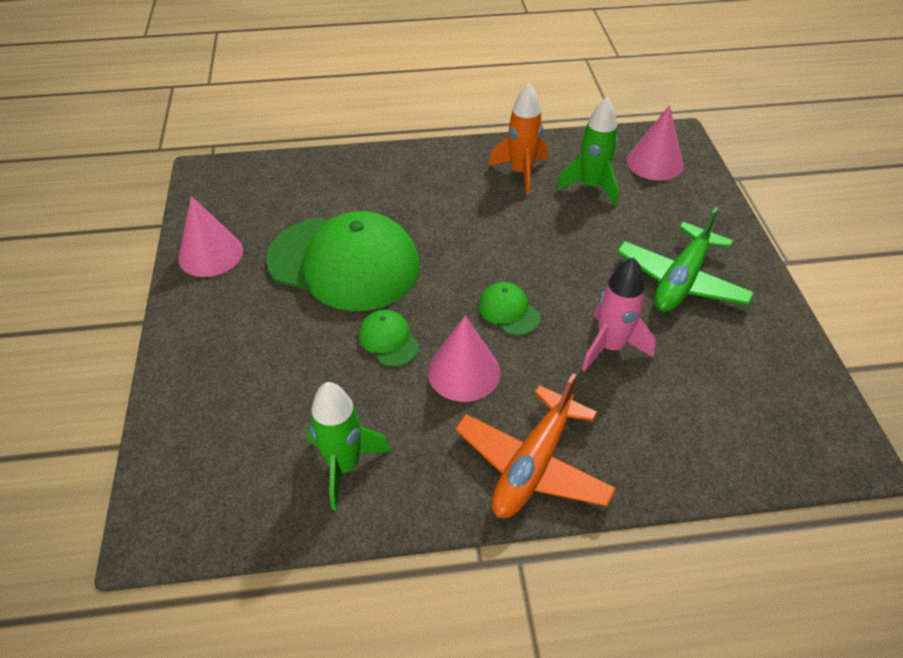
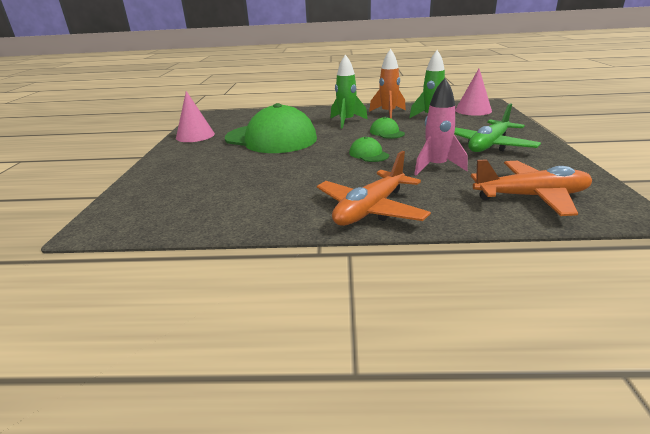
camera: 10 degrees right, 20 degrees down
green rocket [307,382,391,510] -> green rocket moved to [331,54,368,129]
green cap [359,310,419,367] -> green cap moved to [370,117,405,139]
pink cone [428,315,501,402] -> none
none -> orange plane [471,159,592,216]

